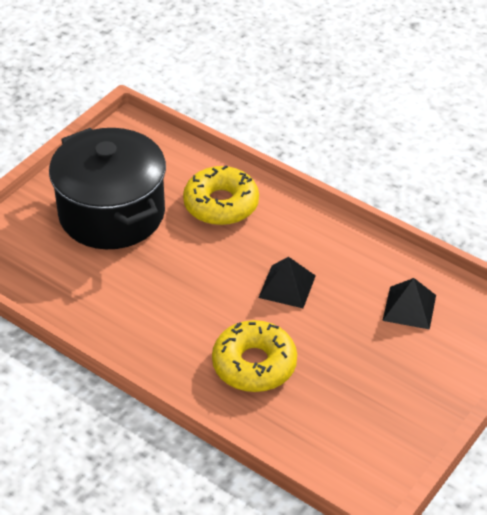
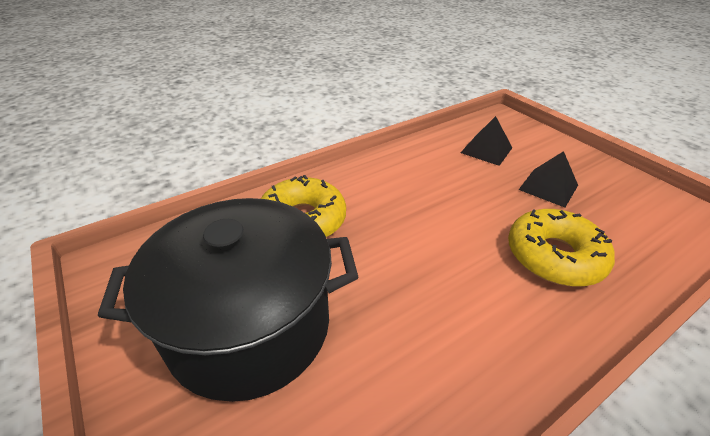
camera: 70 degrees left, 5 degrees down
black pyramid [258,257,316,308] -> black pyramid moved to [519,151,578,208]

